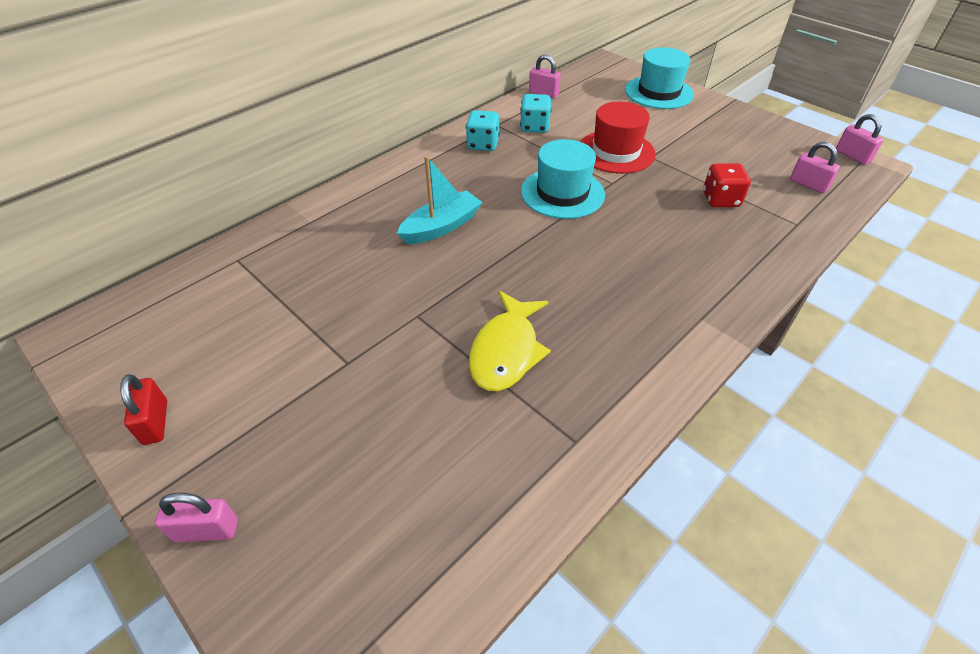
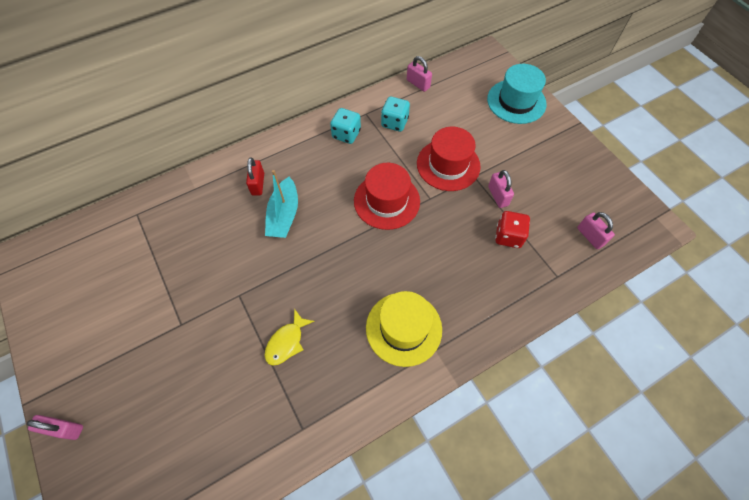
camera: 15 degrees right, 15 degrees up
red padlock [120,374,167,445] -> red padlock moved to [246,158,264,196]
turquoise boat [397,156,483,244] -> turquoise boat turned 120 degrees clockwise [265,170,298,238]
yellow fish [469,291,551,391] -> yellow fish [265,309,315,365], size x0.65
turquoise hat [521,139,605,219] -> red hat [354,163,420,230]
pink padlock [836,114,883,165] -> pink padlock moved to [488,170,514,208]
none -> yellow hat [366,291,442,367]

